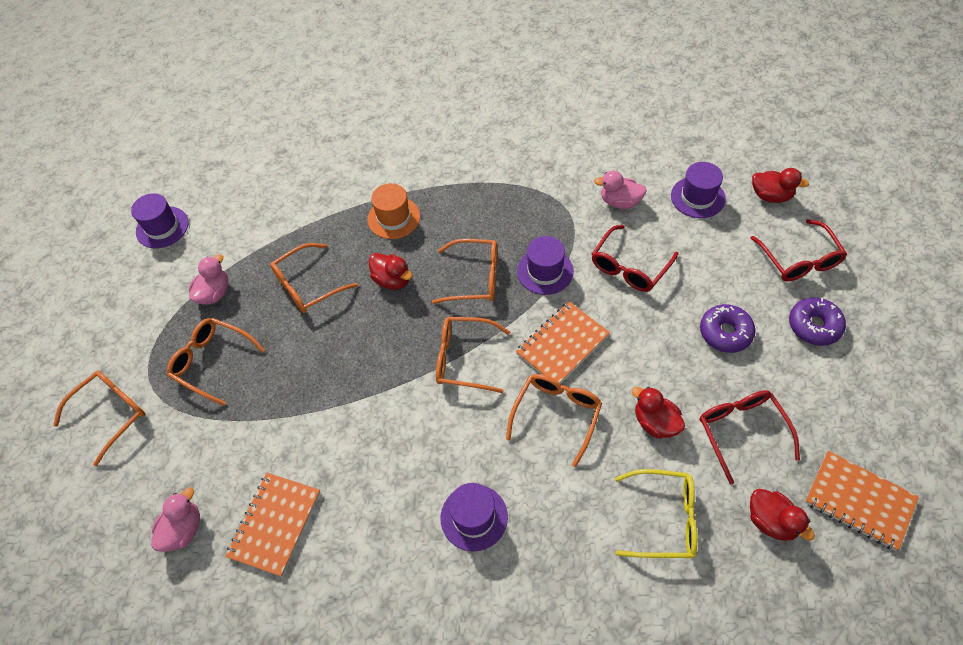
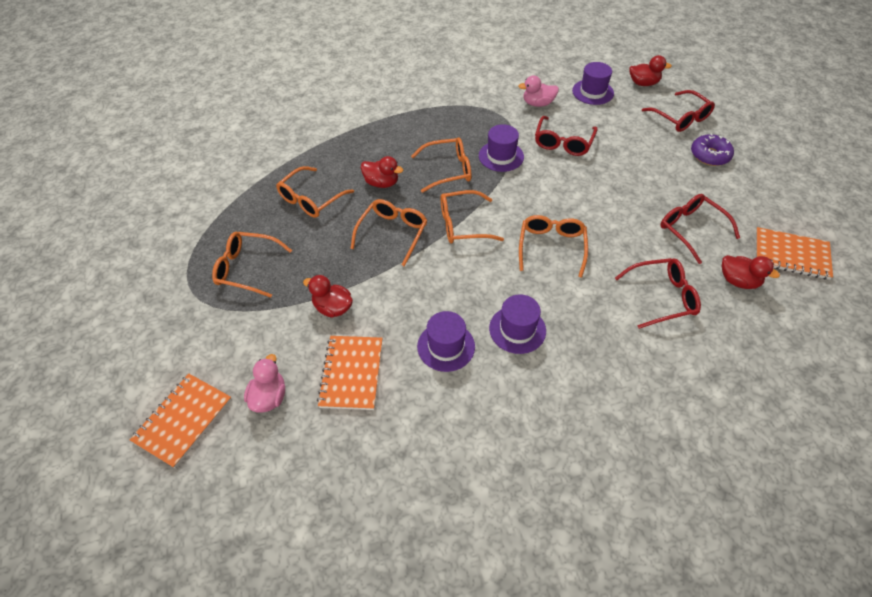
camera: 20 degrees left, 5 degrees down
orange glasses [53,371,145,466] -> orange glasses moved to [350,199,428,267]
purple hat [131,193,189,248] -> purple hat moved to [417,311,475,372]
pink duck [189,254,228,305] -> none
orange hat [368,183,420,239] -> none
orange notebook [516,302,610,383] -> orange notebook moved to [130,374,232,468]
yellow glasses [615,469,697,558] -> red glasses [615,258,701,329]
red duck [631,387,685,439] -> red duck moved to [303,275,353,318]
purple donut [700,304,756,353] -> none

